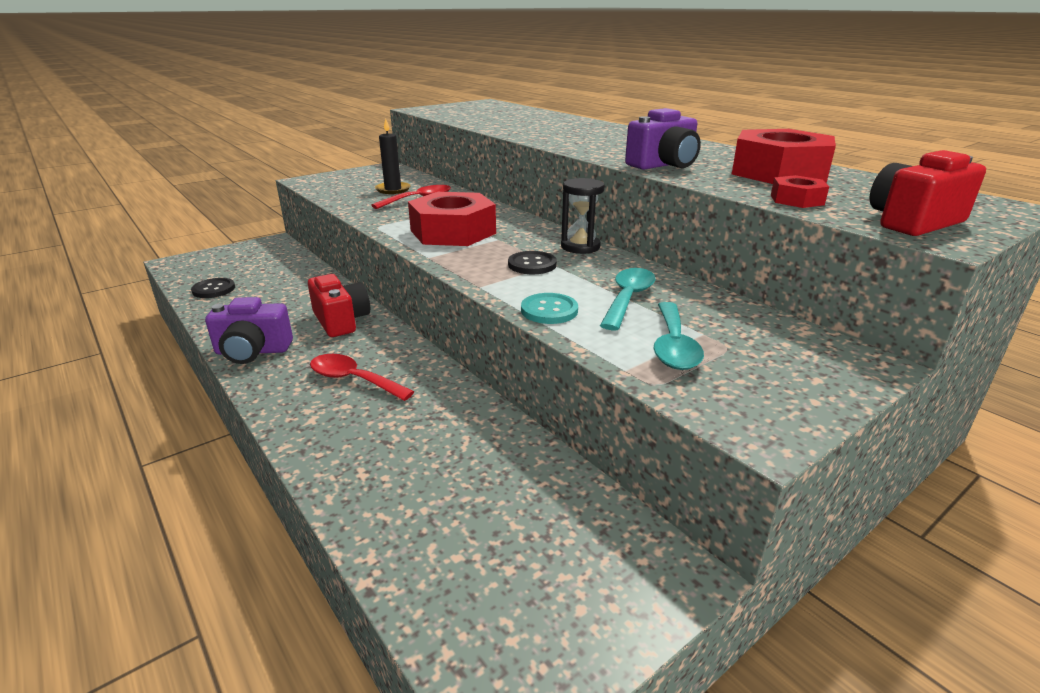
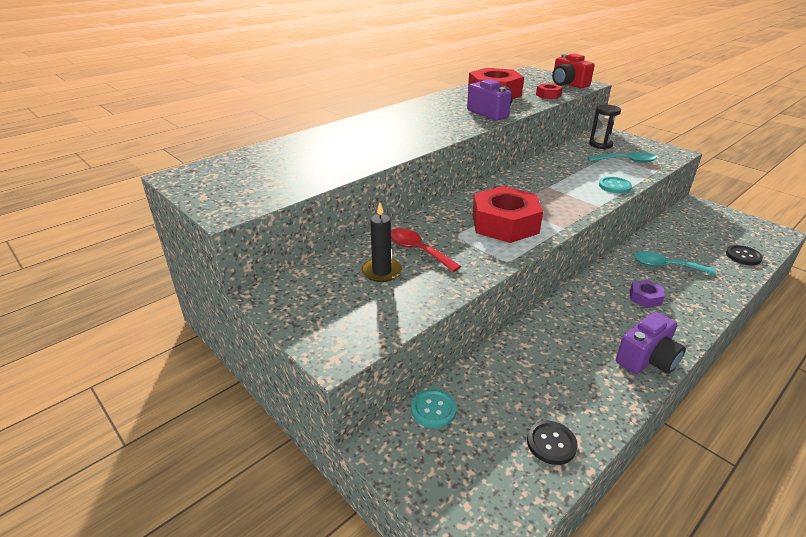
camera: 95 degrees left, 5 degrees up
purple camera [205,297,293,364] -> purple camera turned 60 degrees clockwise [616,312,686,374]
red camera [308,274,370,337] -> none
red spoon [310,354,415,401] -> purple nut [630,280,665,308]
black button [508,251,557,274] -> black button moved to [726,245,763,265]
black hourglass [561,178,604,254] -> black hourglass moved to [589,105,621,149]
turquoise spoon [600,268,656,330] -> turquoise spoon moved to [633,251,716,275]
none -> turquoise button [411,389,457,428]

